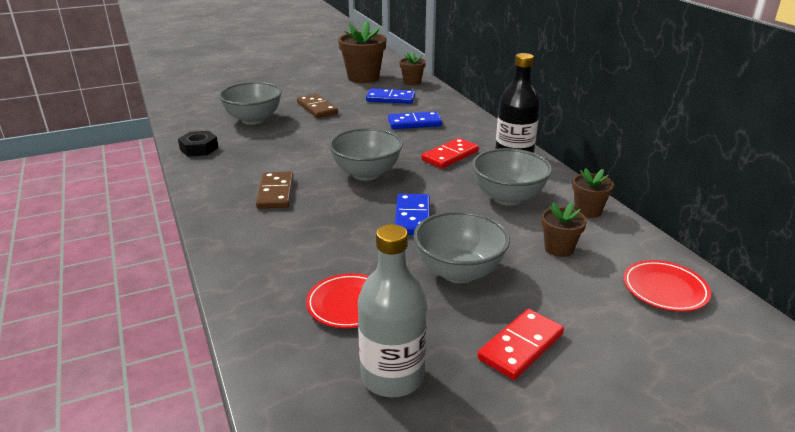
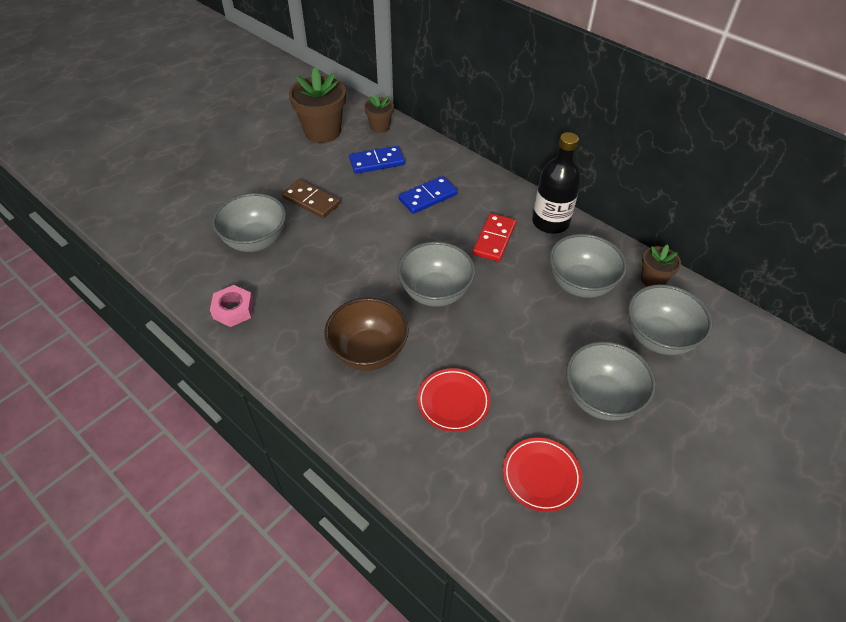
camera: 25 degrees left, 20 degrees up
black nut [178,131,219,157] -> pink nut [210,285,254,327]
brown domino [256,171,294,209] -> brown bowl [324,298,409,371]
grey bottle [358,224,427,397] -> none
blue domino [395,194,430,235] -> none
red domino [477,309,564,380] -> none
brown flower pot [541,202,587,257] -> grey bowl [628,284,712,355]
red plate [623,260,711,312] -> red plate moved to [418,368,490,432]

